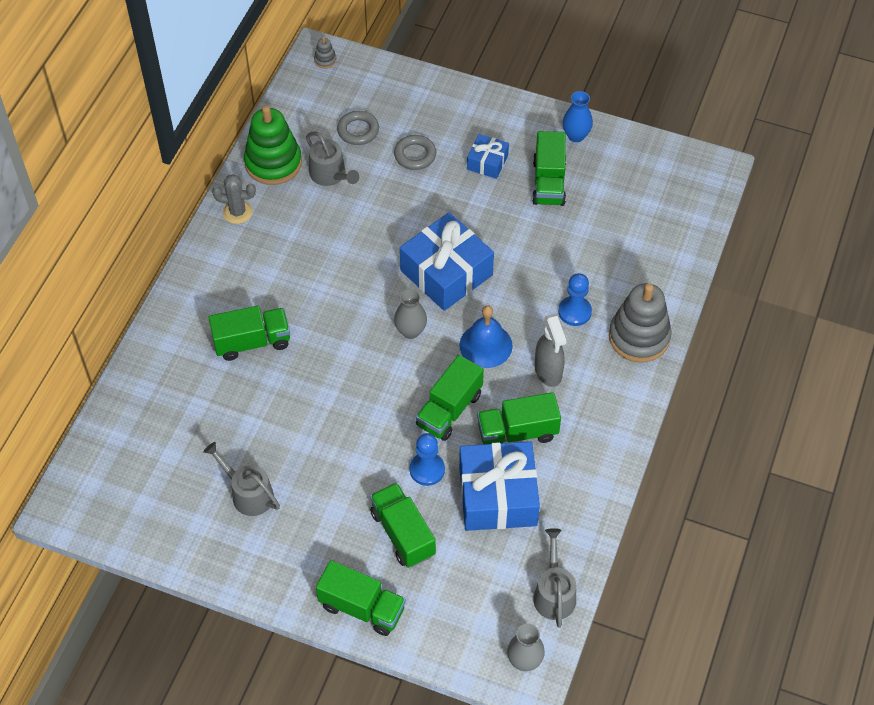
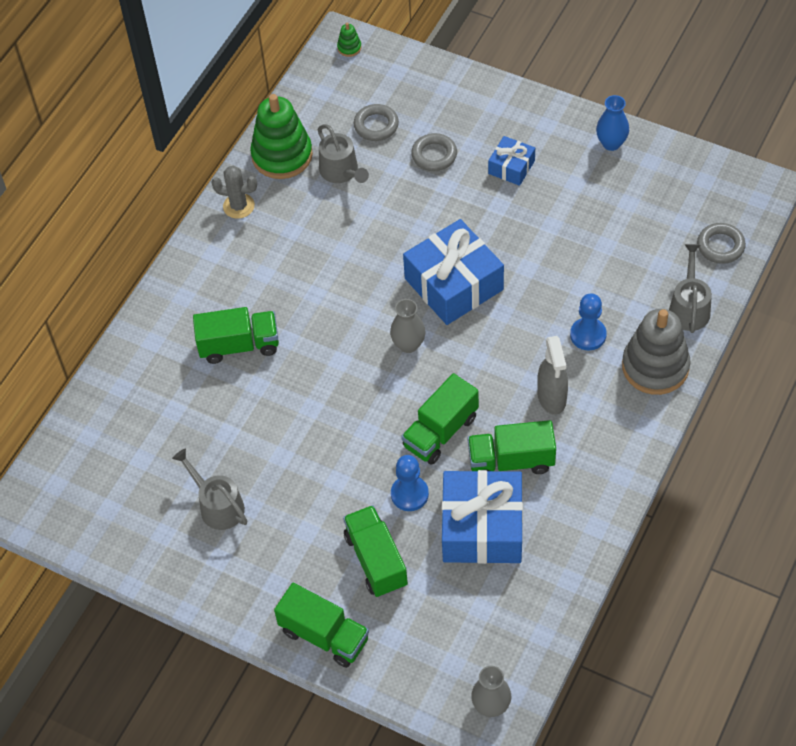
camera: 10 degrees right, 0 degrees up
grey stacking toy [314,37,337,69] -> green stacking toy [337,23,361,57]
blue bell [459,305,513,368] -> none
green truck [532,131,566,206] -> none
grey watering can [533,528,576,627] -> grey watering can moved to [669,244,712,333]
none -> grey ring [697,223,746,264]

